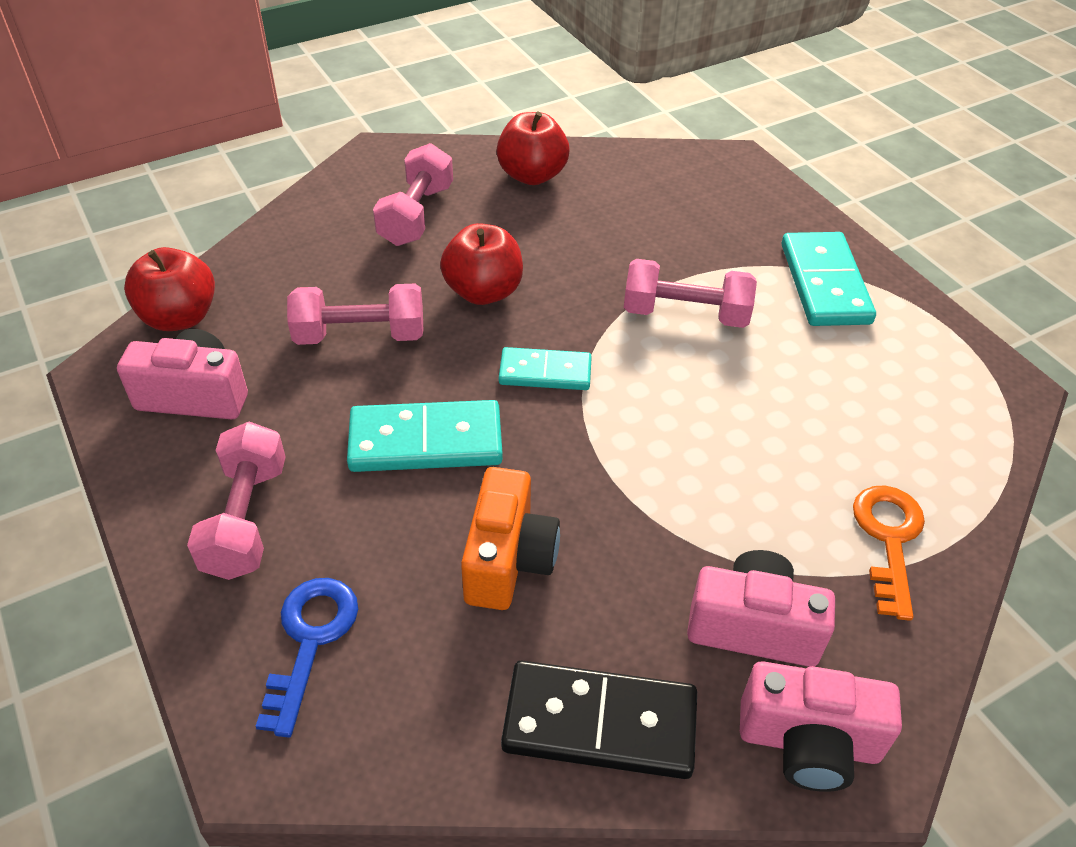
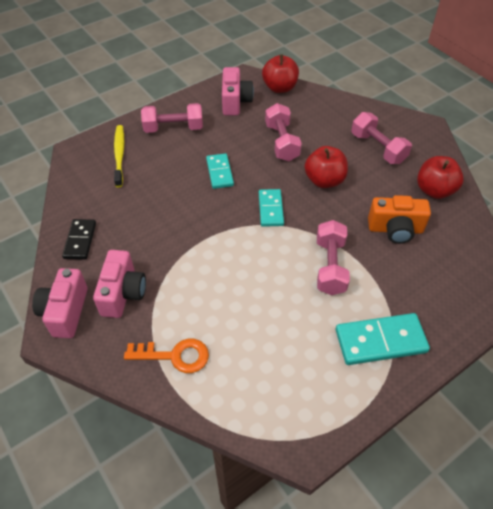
camera: 85 degrees right, 5 degrees up
blue key [256,578,358,738] -> yellow toothbrush [114,125,125,187]
turquoise domino [347,400,503,472] -> turquoise domino [206,153,234,189], size x0.64
pink dumbbell [373,143,453,246] -> pink dumbbell turned 45 degrees clockwise [351,112,412,164]
orange camera [461,467,560,610] -> orange camera moved to [368,195,431,244]
black domino [501,661,697,779] -> black domino [62,219,96,260], size x0.64

